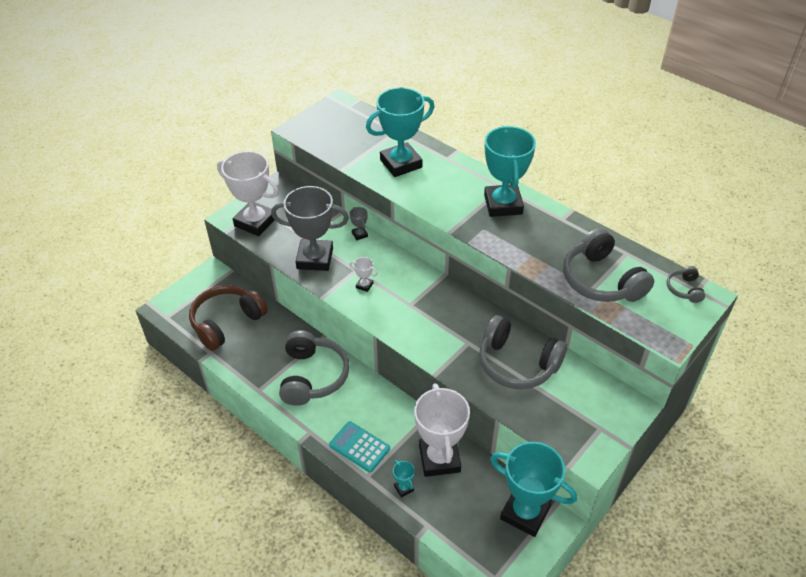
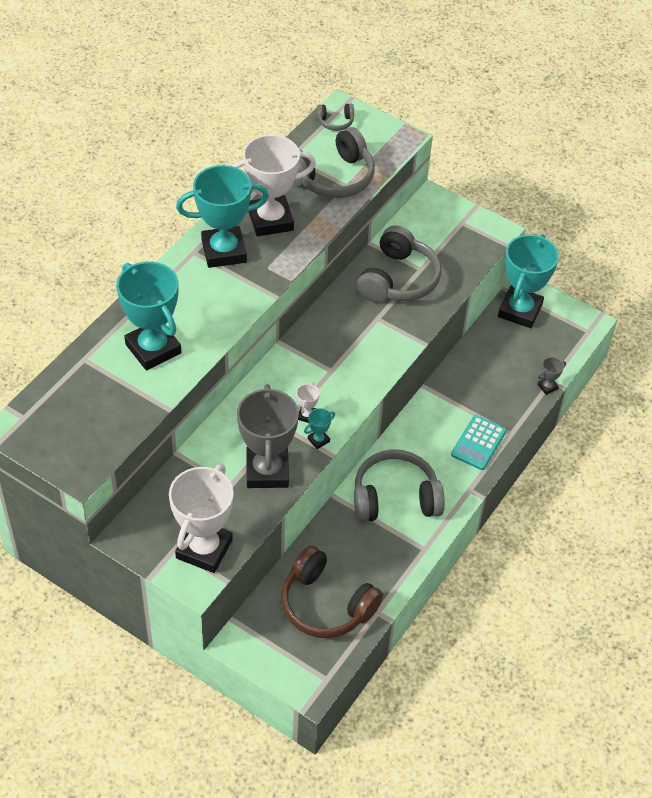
camera: 100 degrees left, 5 degrees up
grey trophy [349,207,368,240] -> grey trophy moved to [538,357,566,395]
turquoise trophy [393,460,415,498] -> turquoise trophy moved to [304,408,335,449]
white trophy [414,383,470,477] -> white trophy moved to [232,135,316,236]

